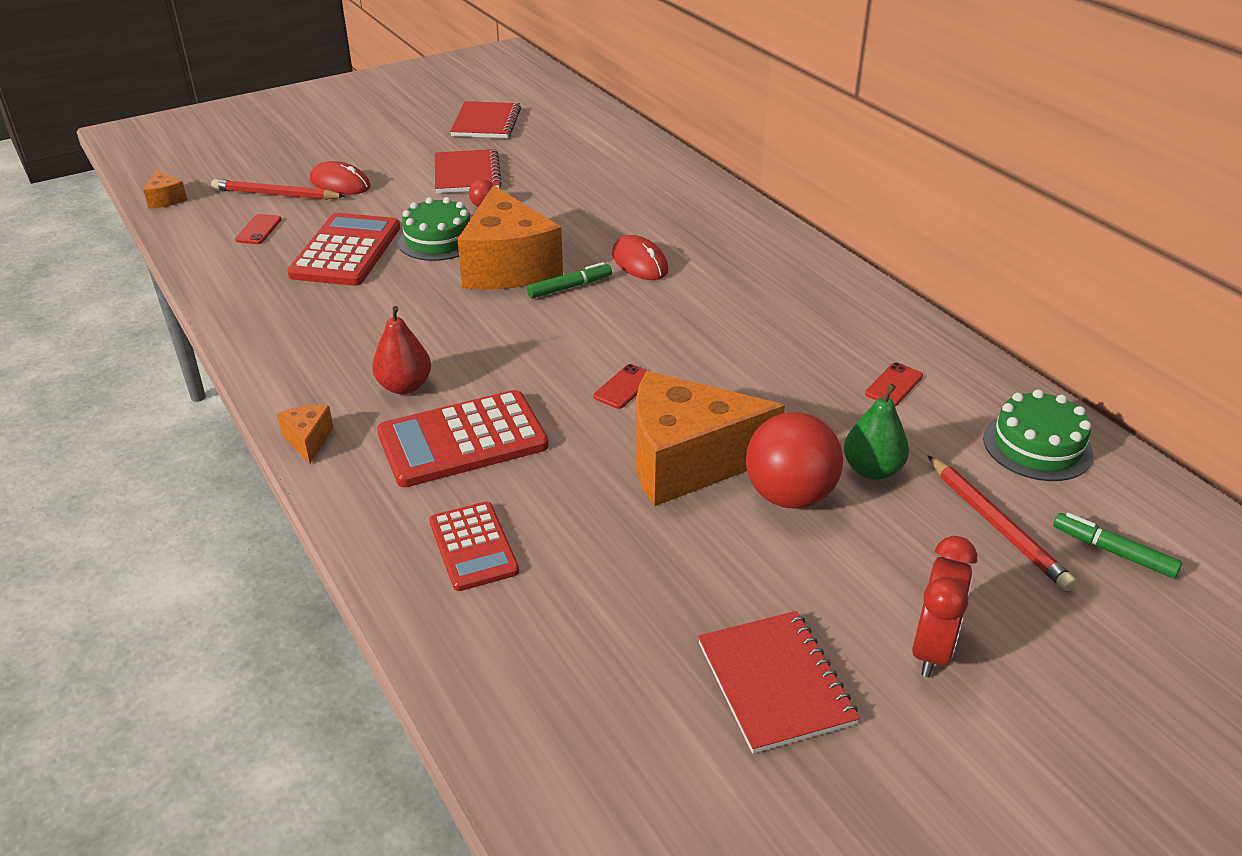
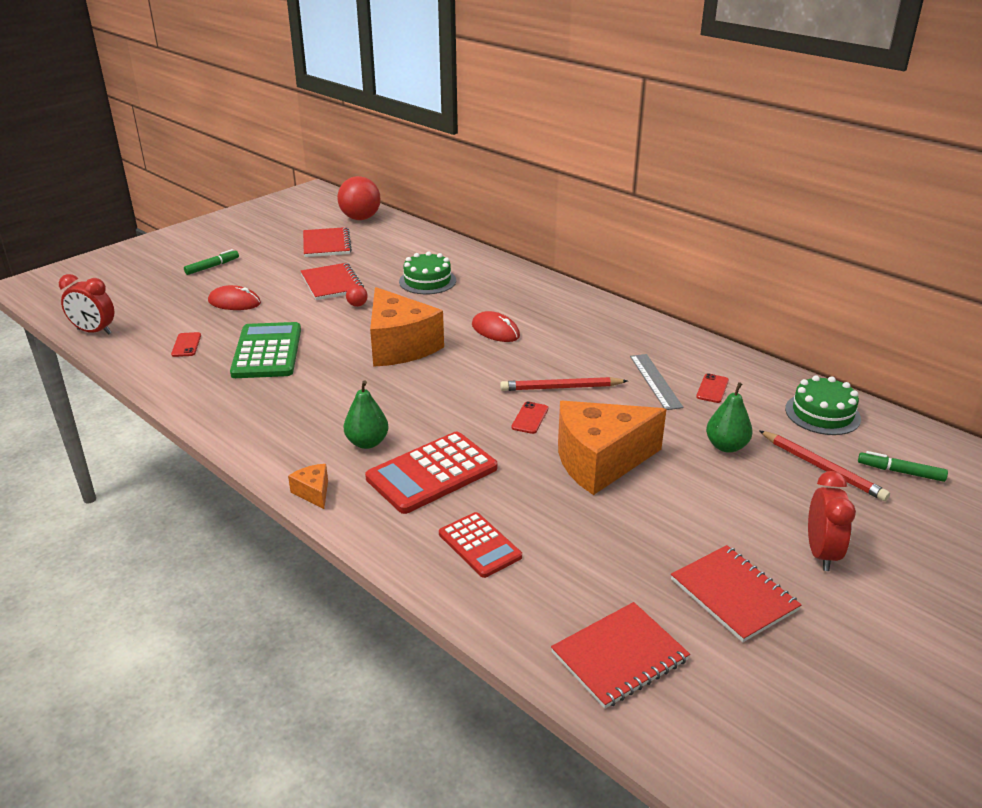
camera: 15 degrees left, 5 degrees down
orange cheese [143,170,187,209] -> red clock [59,274,114,335]
red pencil [211,179,345,200] -> red pencil moved to [500,377,628,391]
red calculator [287,213,400,286] -> green calculator [230,322,301,378]
red pear [372,306,431,394] -> green pear [344,380,389,449]
green cake [397,197,470,261] -> green cake moved to [399,251,456,294]
green marker [527,262,612,298] -> green marker moved to [184,249,239,275]
red ball [746,412,843,509] -> red ball moved to [337,176,381,220]
none -> red notebook [551,602,690,709]
none -> grey ruler [630,354,683,410]

